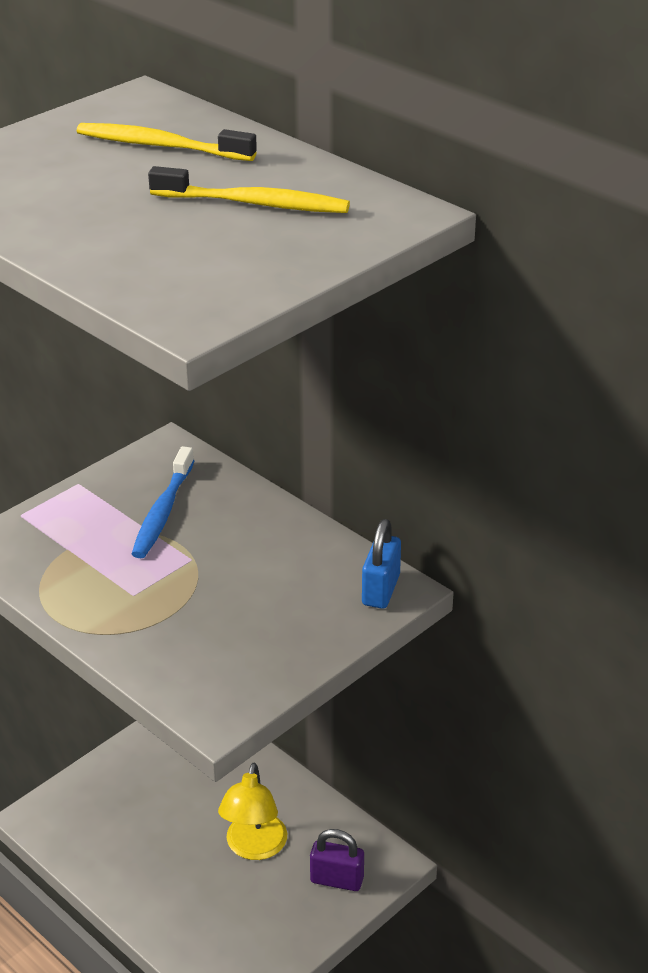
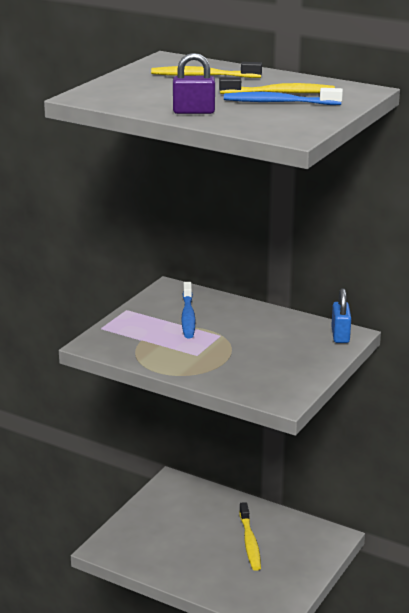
camera: 15 degrees left, 10 degrees down
yellow lamp [218,763,287,860] -> yellow toothbrush [239,502,261,571]
purple padlock [310,829,364,891] -> purple padlock moved to [173,53,215,114]
none -> blue toothbrush [224,88,343,105]

